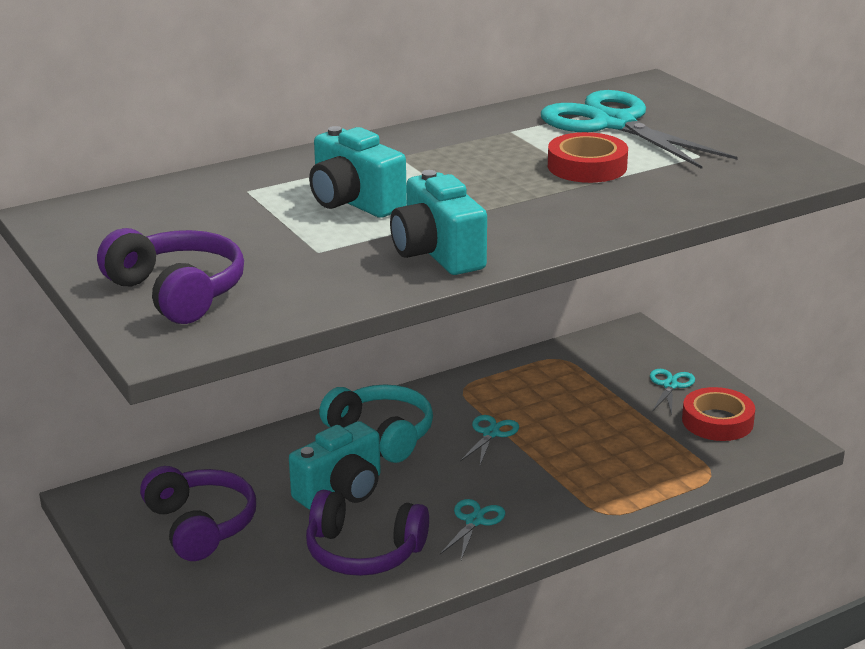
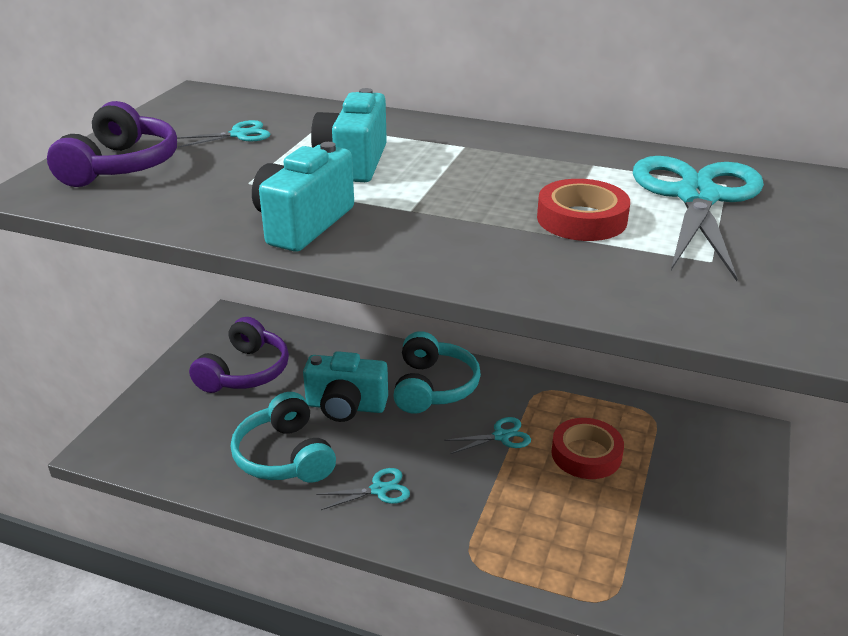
camera: 50 degrees right, 5 degrees up
purple headphones [306,490,429,576] -> turquoise headphones [231,392,336,483]
turquoise scissors [650,369,695,415] -> turquoise scissors moved to [177,120,270,148]
red tape [682,387,755,441] -> red tape moved to [551,418,624,479]

